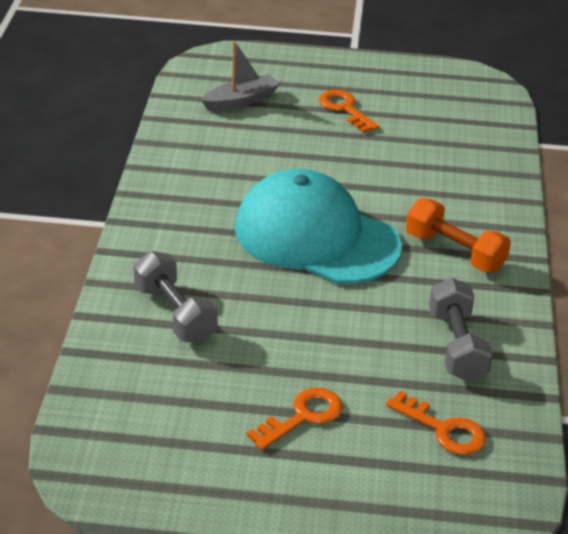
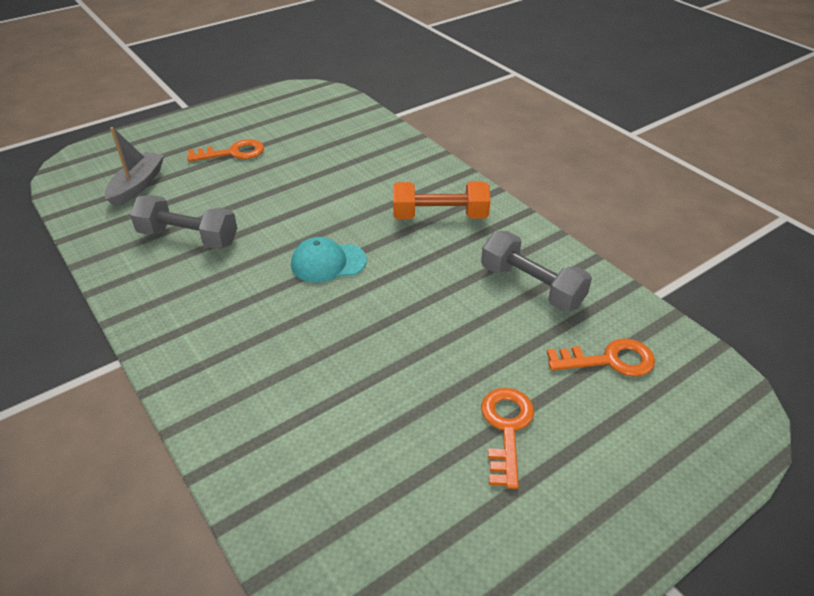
camera: 40 degrees left, 5 degrees up
grey dumbbell [134,251,218,343] -> grey dumbbell moved to [130,195,237,249]
turquoise cap [235,169,402,284] -> turquoise cap [291,237,367,282], size x0.44
orange key [319,90,379,133] -> orange key turned 150 degrees clockwise [187,139,264,162]

